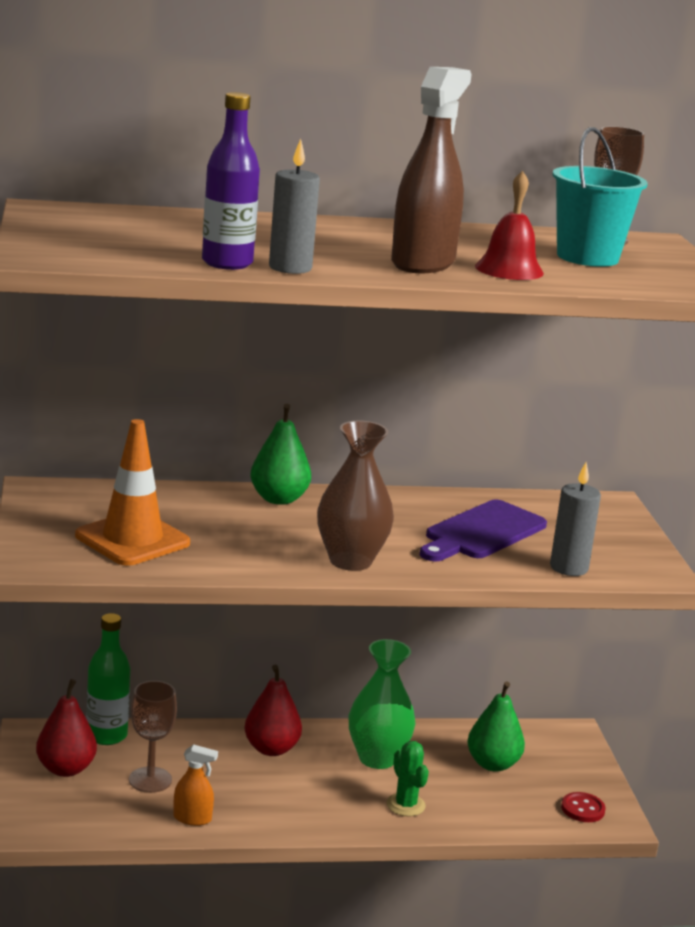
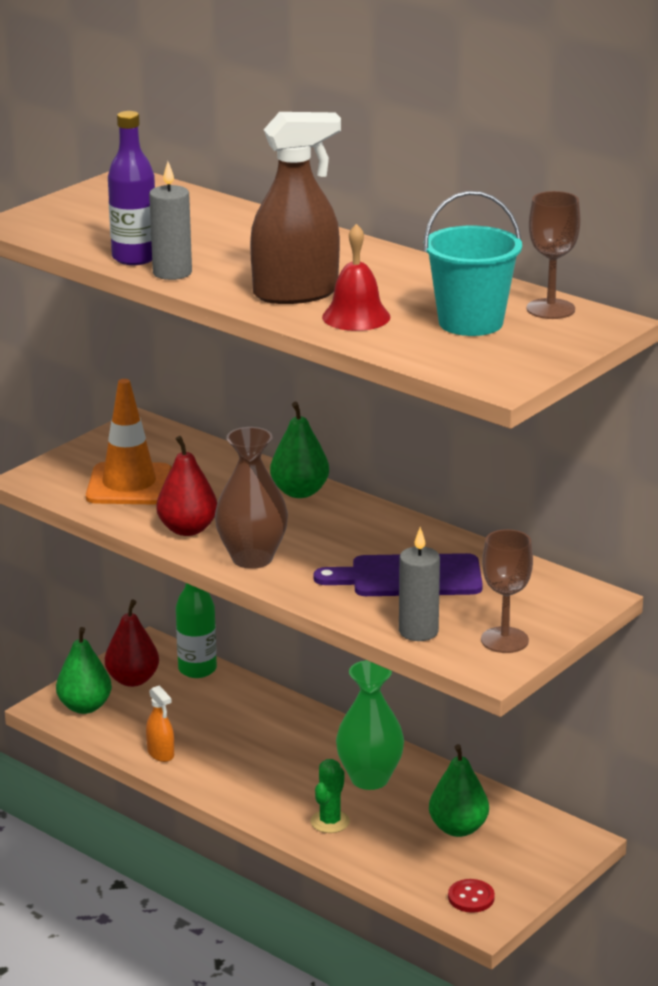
camera: 50 degrees right, 5 degrees up
brown goblet [129,681,177,793] -> brown goblet moved to [481,529,533,653]
red pear [244,665,302,756] -> red pear moved to [156,436,217,536]
none -> green pear [56,627,112,714]

